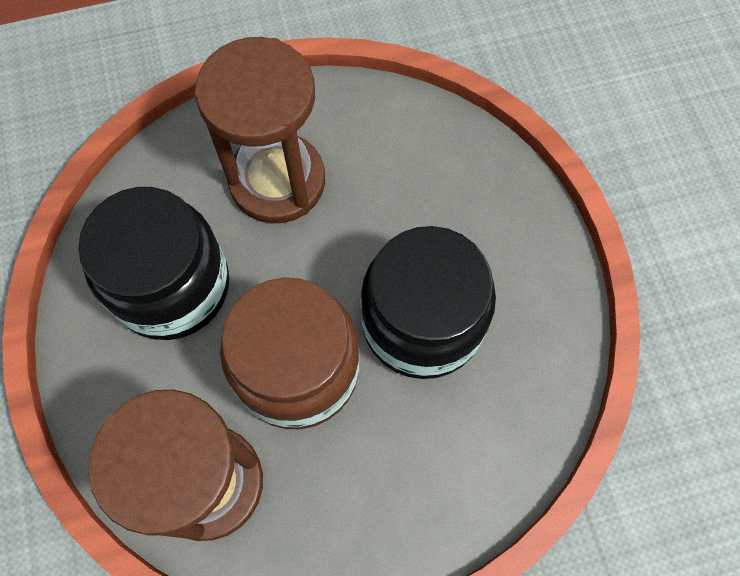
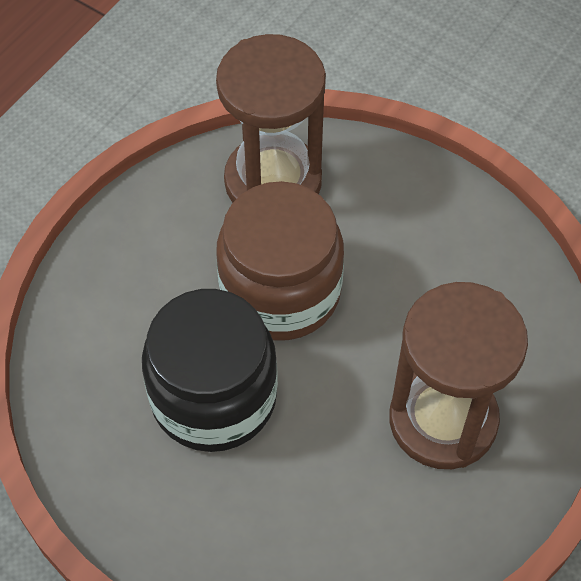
camera: 140 degrees right, 10 degrees down
black jar [78,187,229,340] -> none

